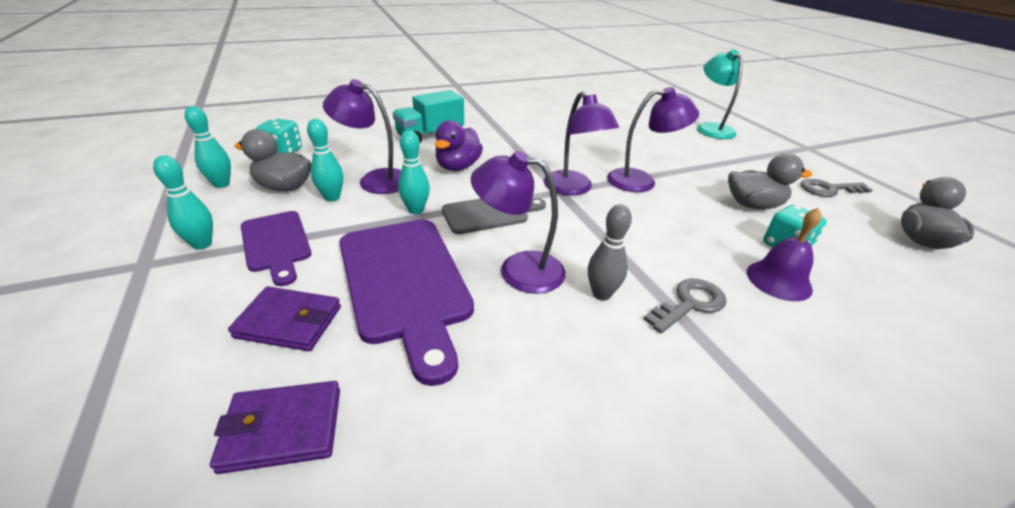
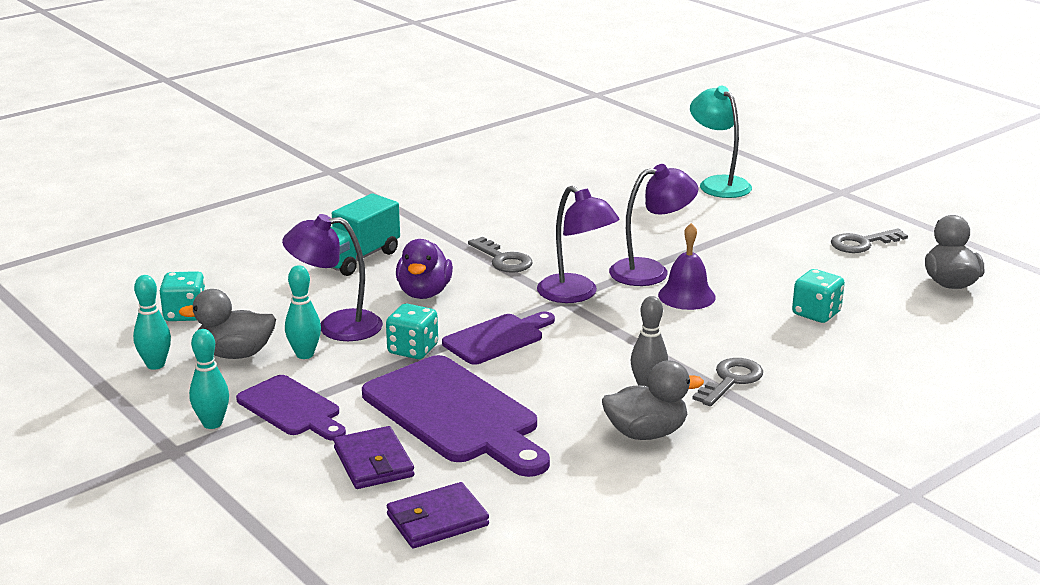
camera: 15 degrees left, 10 degrees down
purple wallet [228,286,341,351] -> purple wallet turned 75 degrees clockwise [334,426,414,489]
turquoise bowling pin [398,130,430,214] -> turquoise dice [386,304,438,359]
grey cutting board [442,198,546,234] -> purple cutting board [442,311,555,365]
purple lamp [471,151,566,294] -> none
grey duck [728,153,812,209] -> grey duck moved to [602,360,704,440]
purple bell [747,208,822,301] -> purple bell moved to [658,223,716,310]
none -> grey key [468,237,532,273]

